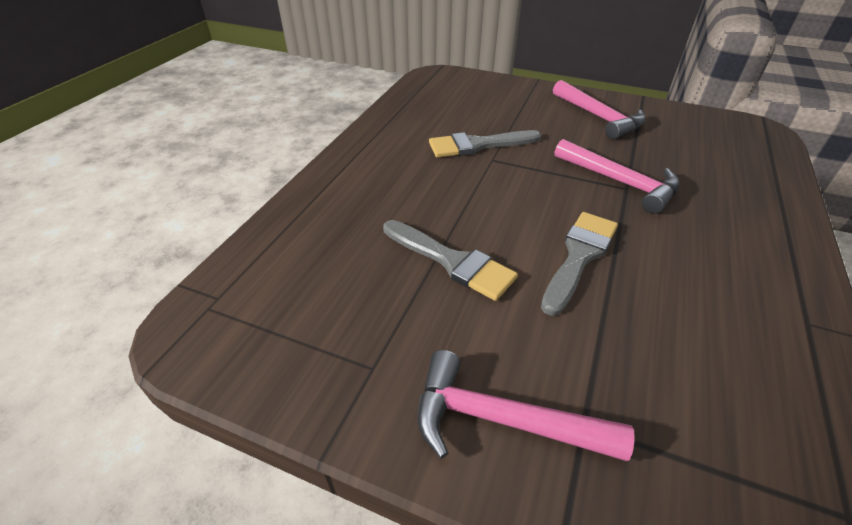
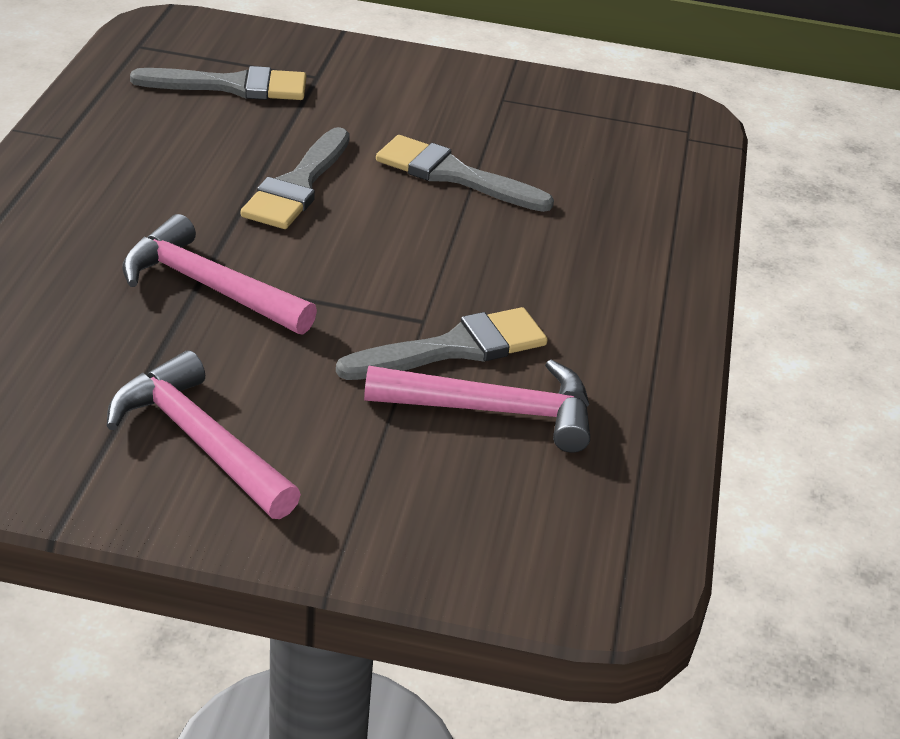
camera: 165 degrees right, 5 degrees down
pink hammer [417,350,635,461] -> pink hammer moved to [364,359,590,453]
none -> grey brush [130,66,306,100]

